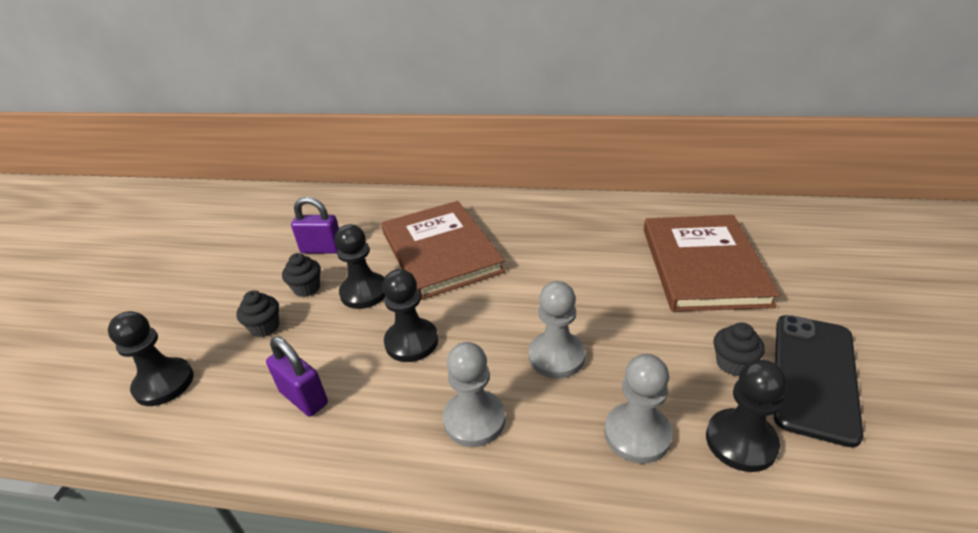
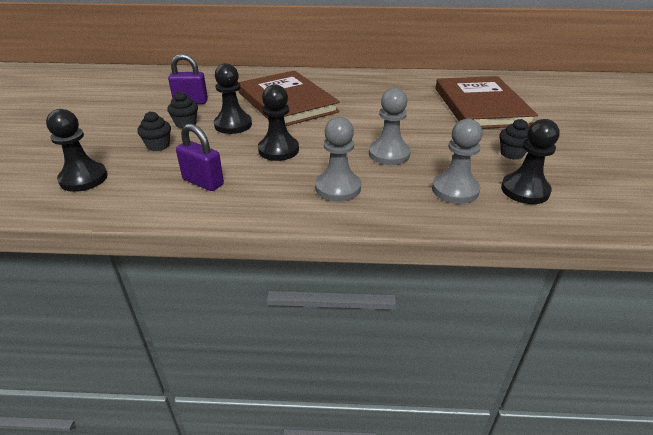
camera: 10 degrees left, 0 degrees up
black phone [774,315,864,448] -> none

